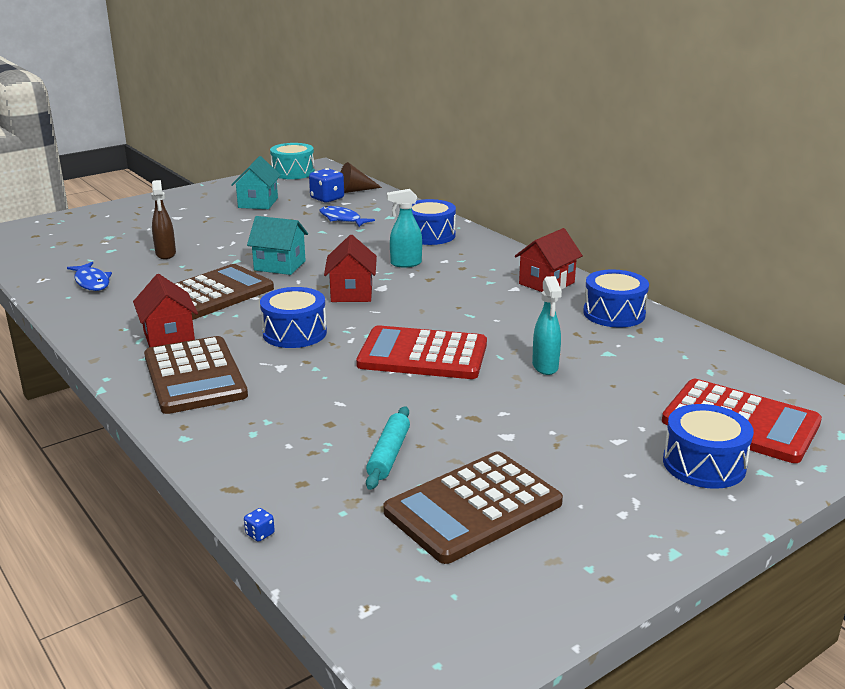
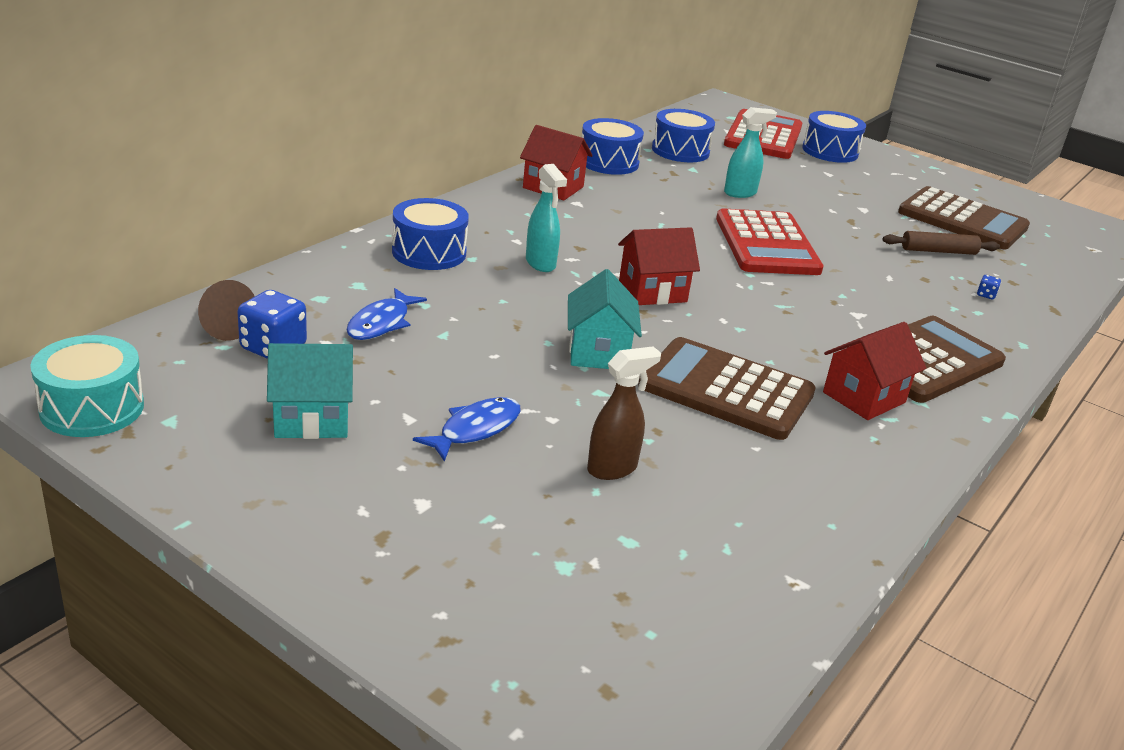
camera: 110 degrees left, 5 degrees up
blue fish [67,262,112,291] -> blue fish moved to [413,397,521,462]
blue dice [244,508,275,542] -> blue dice moved to [977,275,1001,299]
blue drum [260,287,327,348] -> blue drum moved to [652,109,715,162]
turquoise rolling pin [366,406,410,490] -> brown rolling pin [883,231,1000,255]

